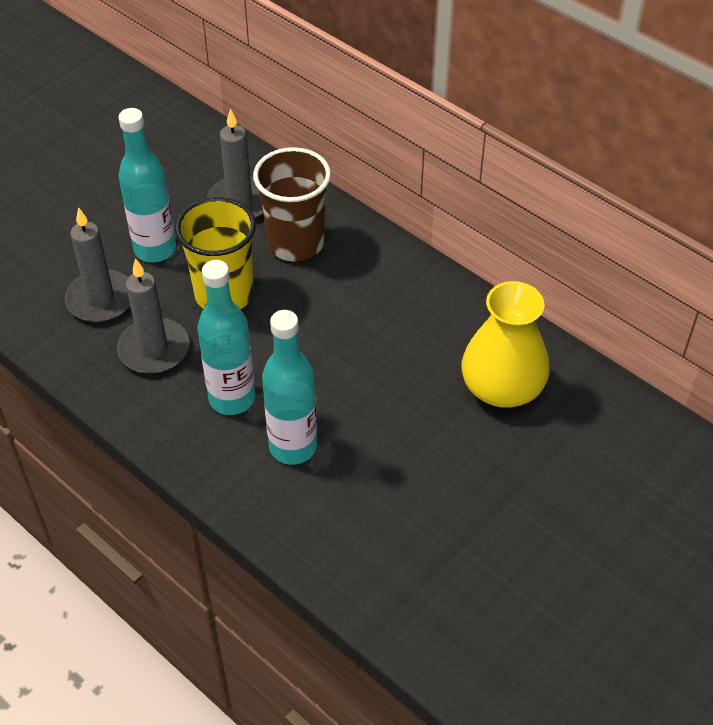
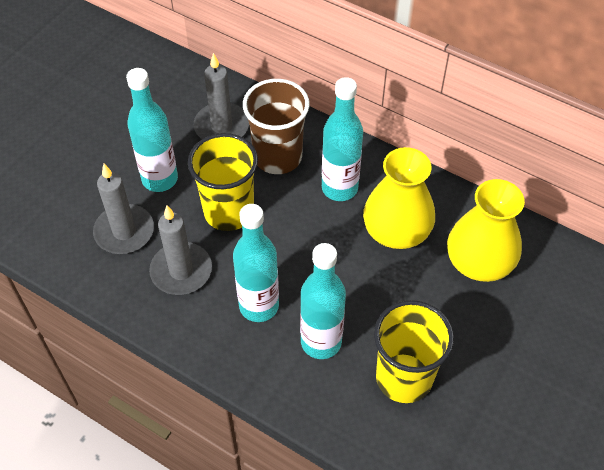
camera: 10 degrees left, 5 degrees up
none -> turquoise bottle [322,77,363,201]
none -> yellow vase [363,147,435,249]
none -> yellow cup [374,300,454,403]

